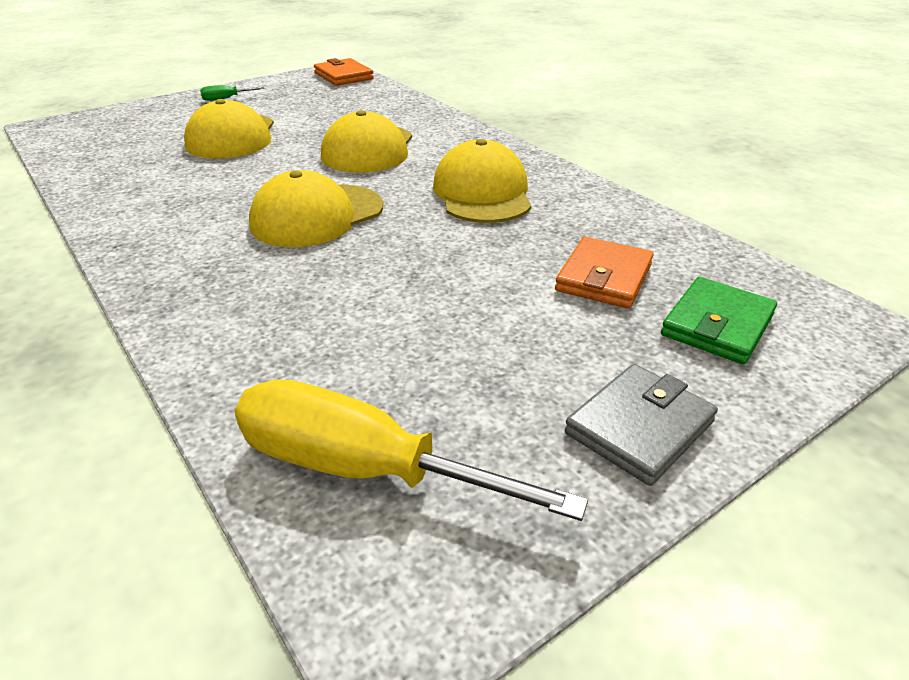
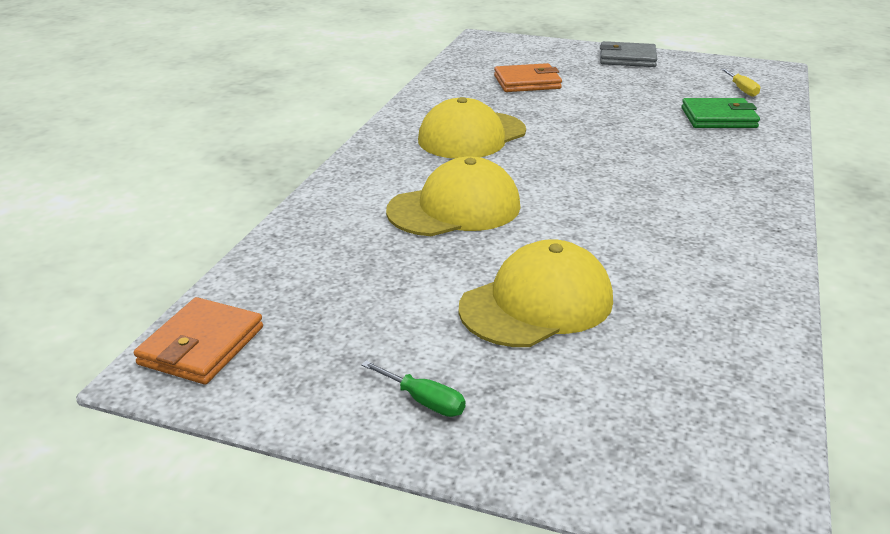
camera: 125 degrees left, 5 degrees down
yellow screwdriver [235,379,588,521] -> yellow screwdriver [721,68,760,97], size x0.41
yellow cap [249,170,383,247] -> none
green wallet [661,277,777,364] -> green wallet moved to [682,98,760,128]

